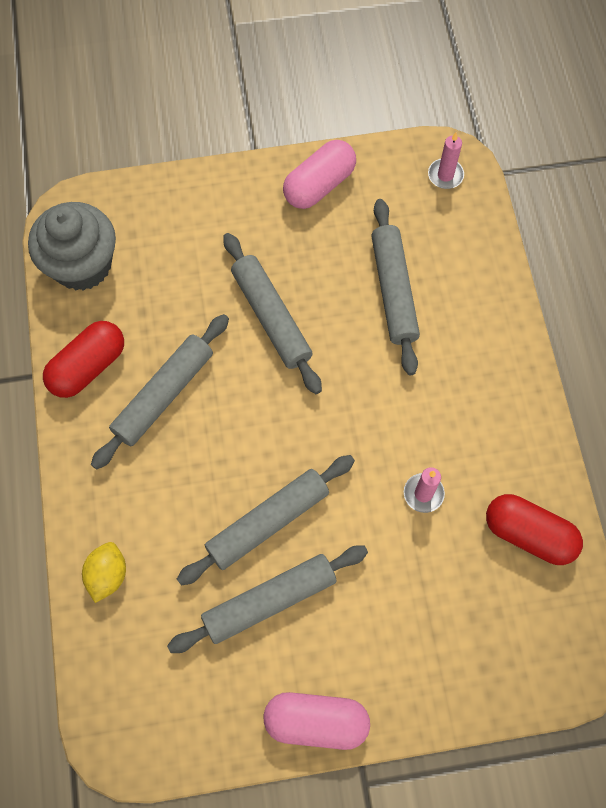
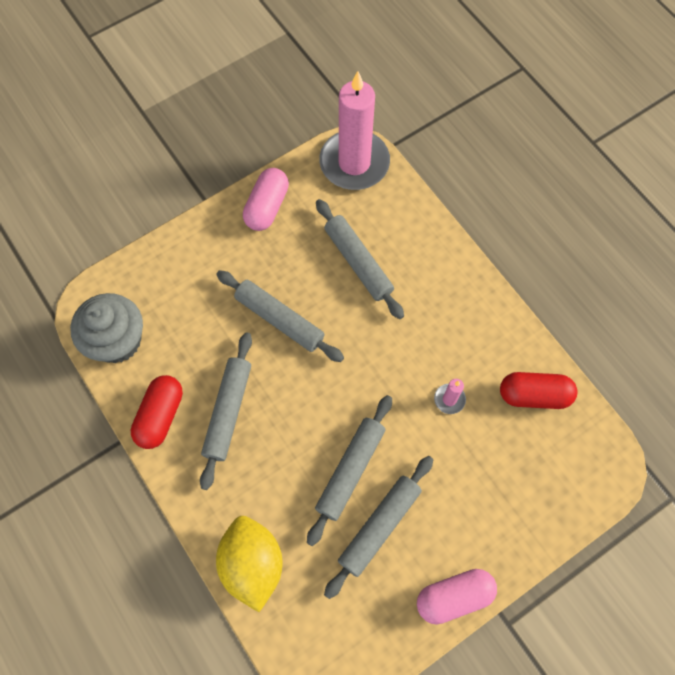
camera: 25 degrees left, 0 degrees up
yellow lemon [82,542,126,603] -> yellow lemon [216,516,282,612], size x1.86
pink candle [428,132,464,189] -> pink candle [319,71,390,190], size x2.49

